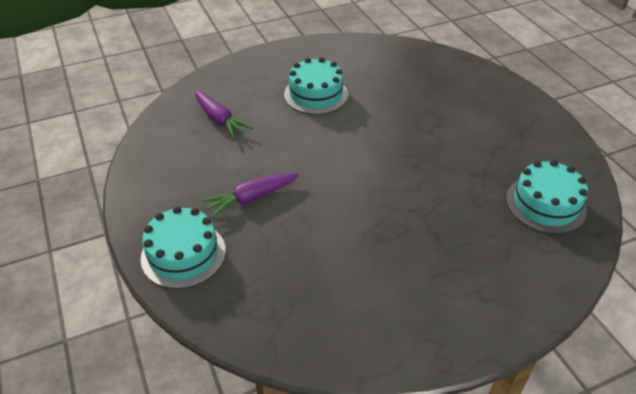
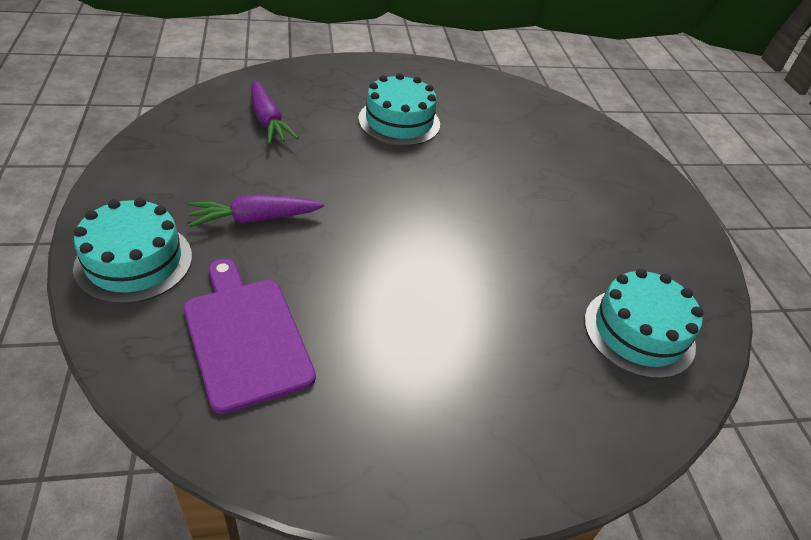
camera: 10 degrees right, 0 degrees up
none -> purple cutting board [184,259,316,414]

